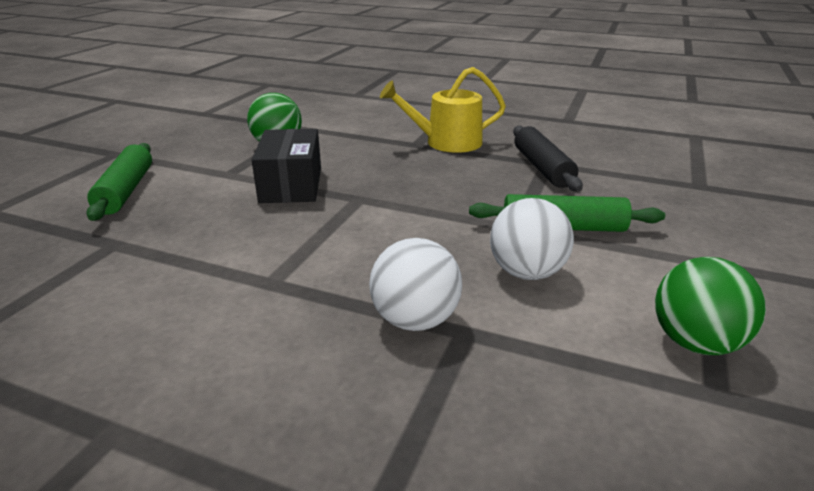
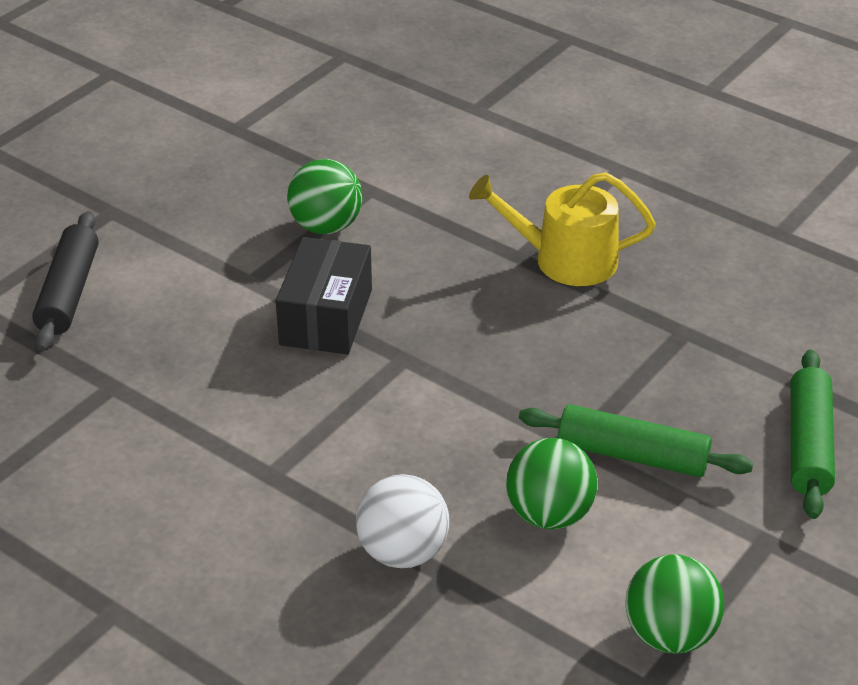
camera: 15 degrees right, 10 degrees up
green rolling pin [86,143,152,221] -> green rolling pin moved to [791,350,835,519]
white ball [490,198,574,280] -> green ball [506,438,598,530]
black rolling pin [513,126,583,192] -> black rolling pin moved to [32,211,99,352]

